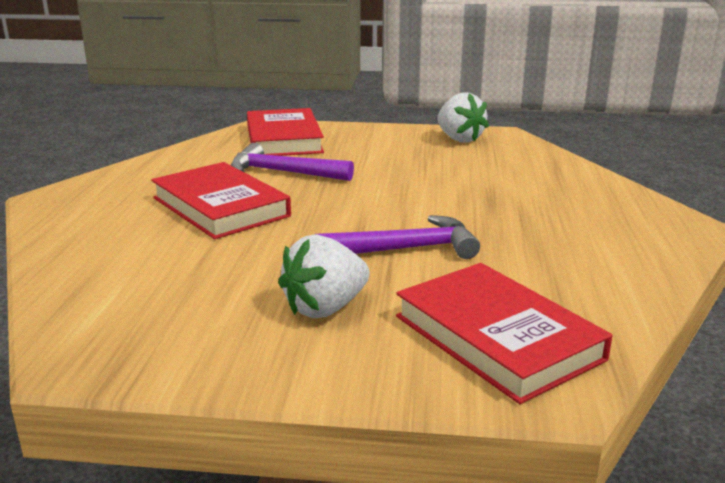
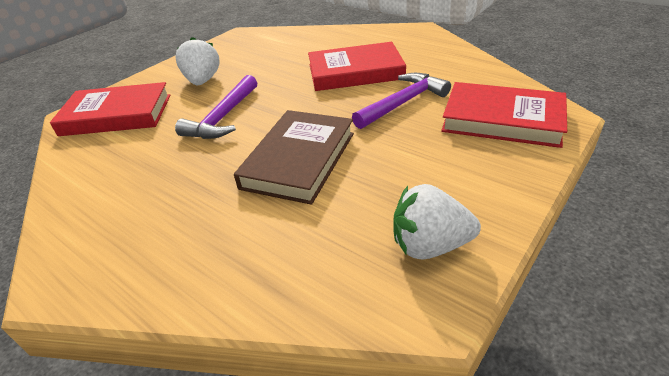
camera: 125 degrees right, 15 degrees up
none -> brown book [234,110,354,205]

